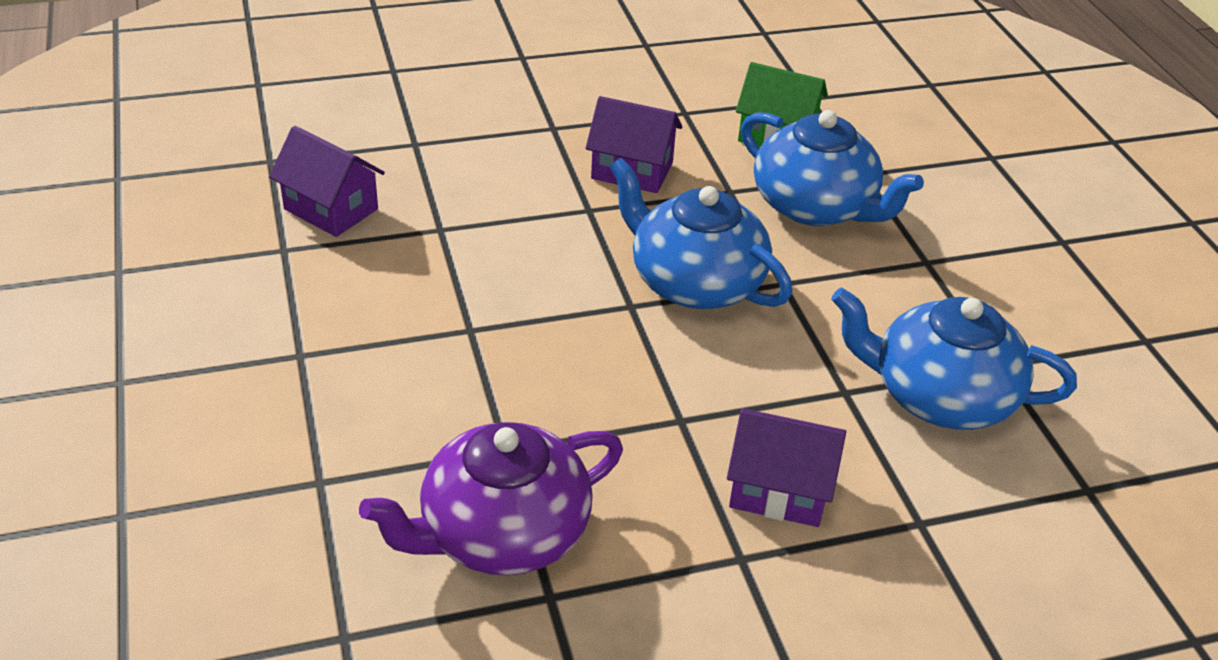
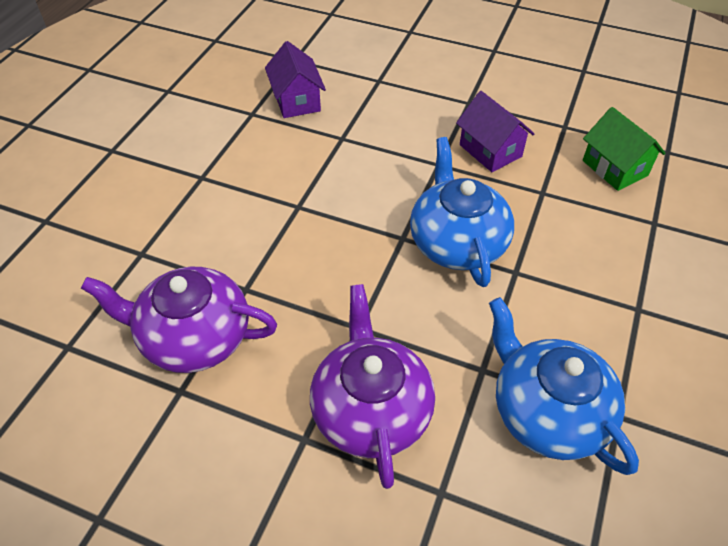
camera: 40 degrees right, 10 degrees up
purple house [727,408,846,527] -> purple teapot [310,284,435,489]
blue teapot [741,110,924,226] -> none

